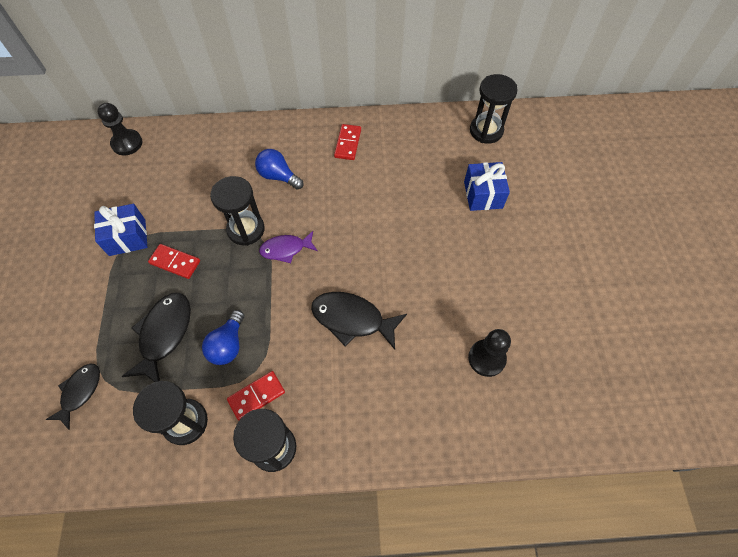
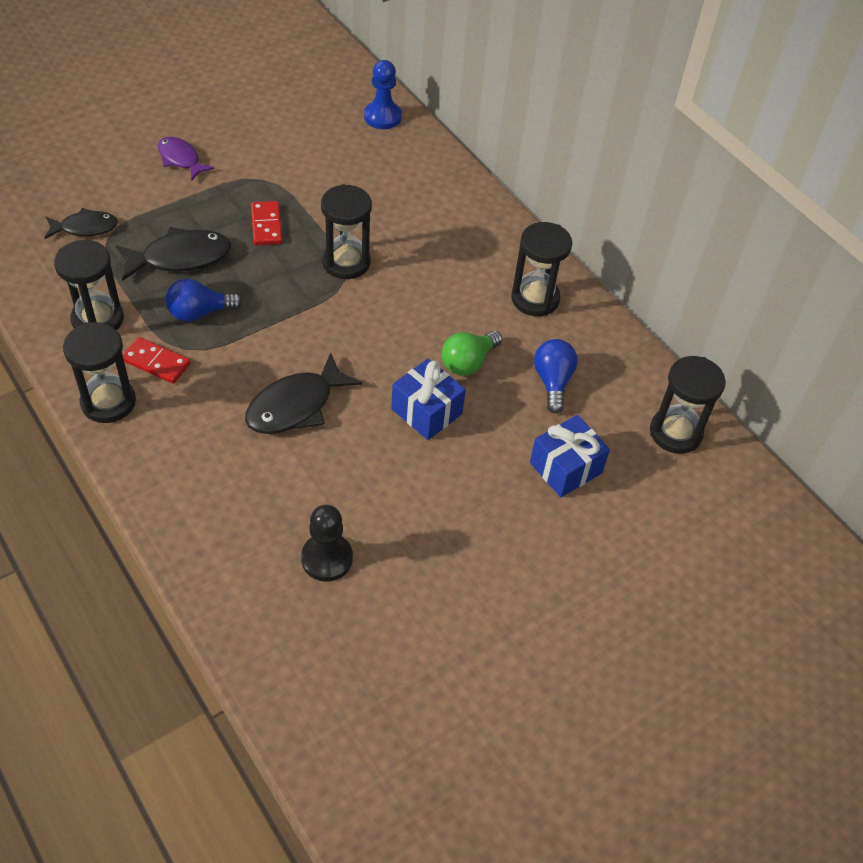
camera: 55 degrees right, 10 degrees down
blue gift [94,204,147,256] -> blue gift moved to [391,359,466,440]
black pawn [97,103,142,156] -> blue pawn [364,60,402,129]
blue light bulb [255,149,304,190] -> blue light bulb moved to [534,339,578,413]
purple fish [259,231,318,263] -> purple fish moved to [158,137,215,180]
black fish [311,292,407,350] -> black fish turned 120 degrees counterclockwise [245,352,362,434]
red domino [334,124,361,160] -> black hourglass [511,222,572,316]
none -> green light bulb [442,331,502,376]

